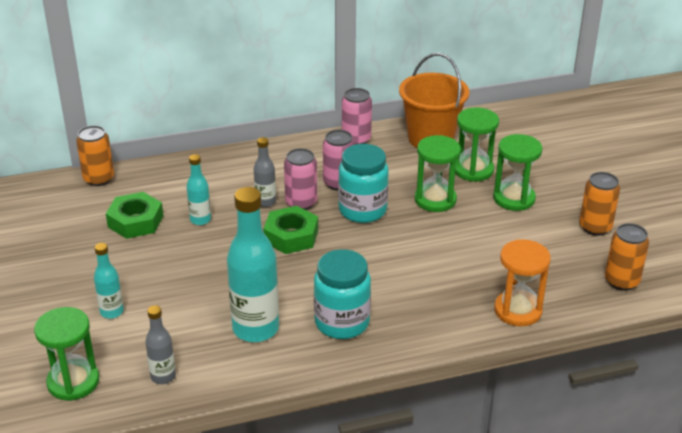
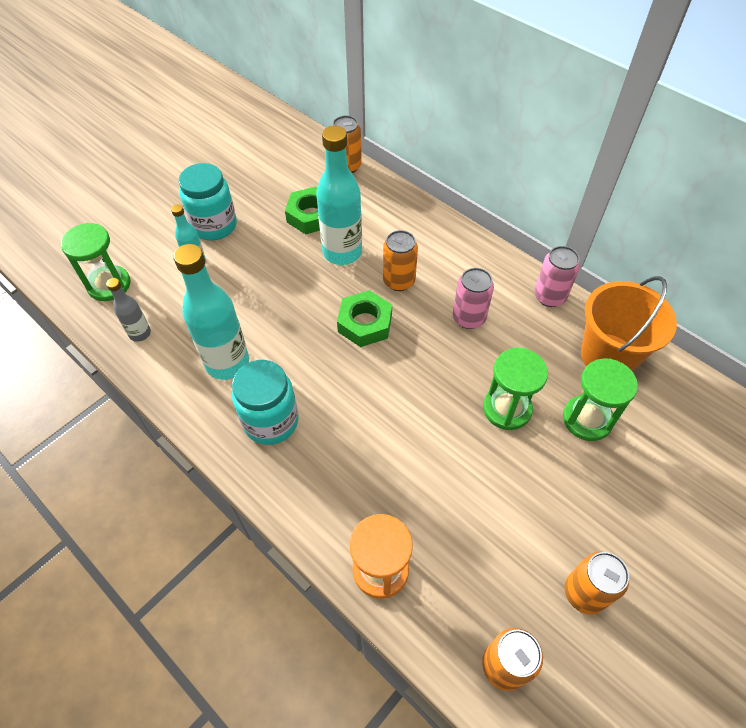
camera: 60 degrees right, 20 degrees up
turquoise bottle [187,154,211,225] -> turquoise bottle [316,126,362,265], size x1.95
grey bottle [253,137,276,207] -> orange can [383,230,418,291]
pink can [284,148,317,210] -> none
turquoise jar [338,144,389,223] -> turquoise jar moved to [179,163,237,241]
green hourglass [493,134,542,211] -> none

